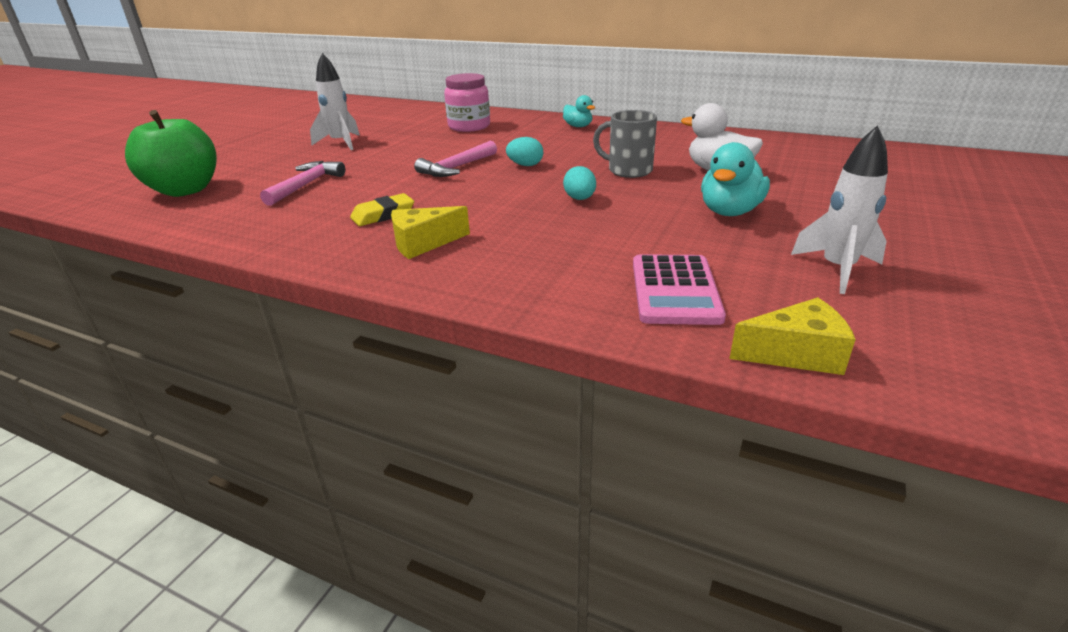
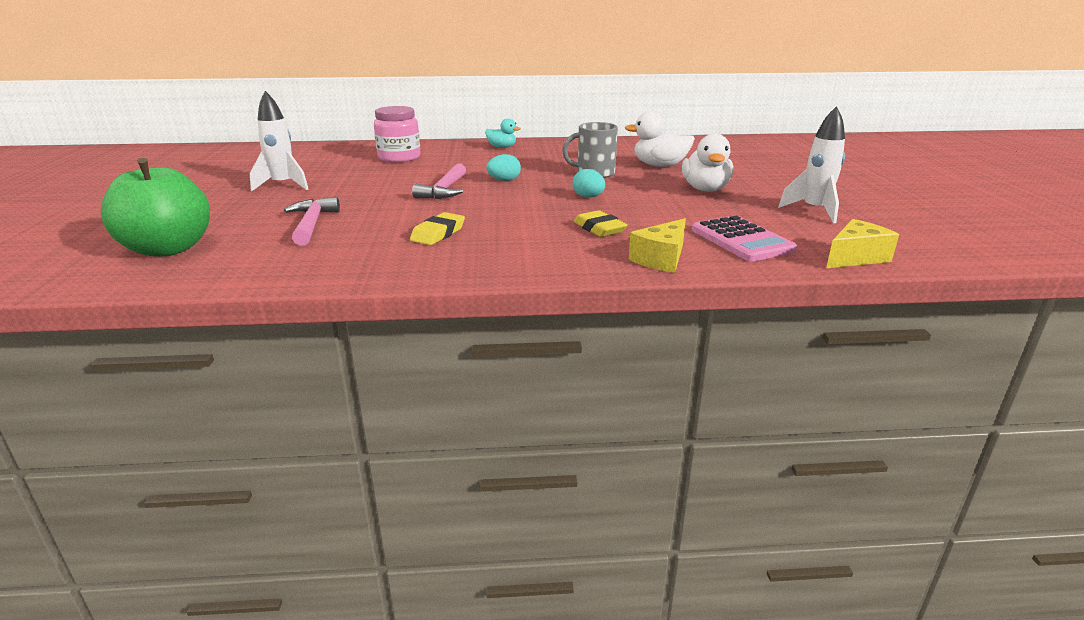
camera: 30 degrees left, 5 degrees down
yellow cheese [391,206,470,259] -> yellow cheese moved to [629,218,686,273]
turquoise duck [701,142,770,216] -> white duck [682,134,733,192]
none -> yellow eraser [574,210,627,237]

